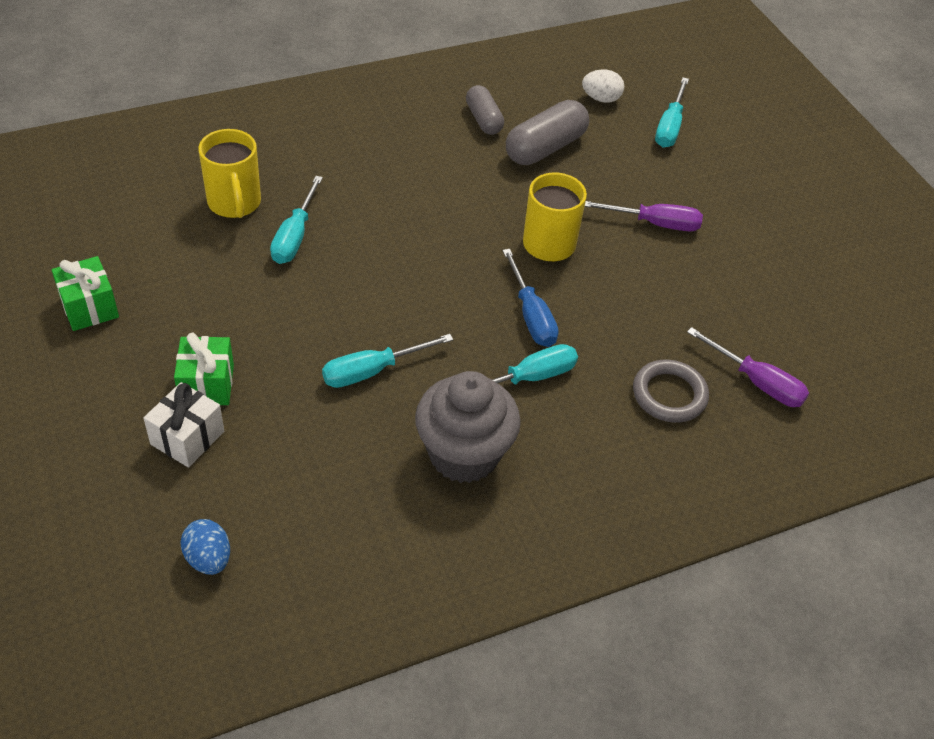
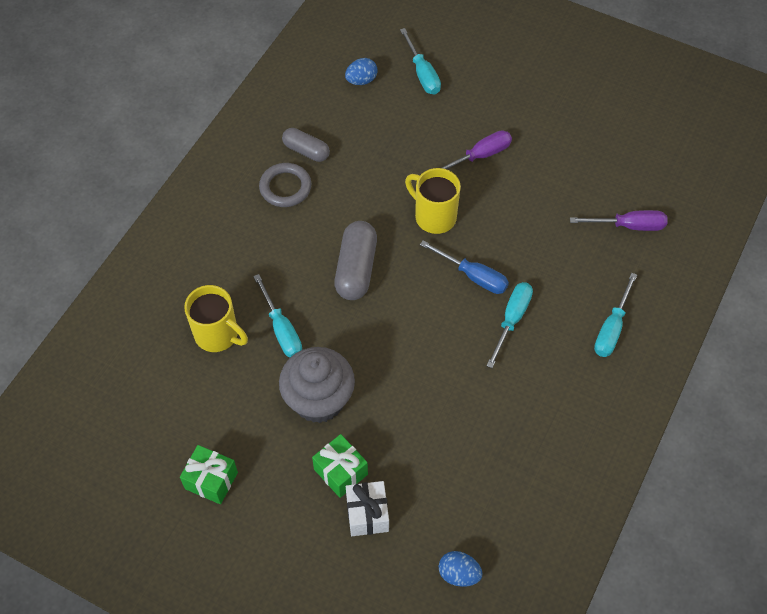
camera: 35 degrees left, 10 degrees up
turquoise screwdriver [322,334,453,388] -> turquoise screwdriver moved to [594,273,637,357]
grey cupcake [415,371,521,483] -> grey cupcake moved to [279,347,355,423]
grey capsule [506,100,589,165] -> grey capsule moved to [334,221,377,300]
white egg [582,69,624,103] -> blue egg [345,58,378,85]
grey ring [633,360,709,423] -> grey ring moved to [259,163,311,207]

